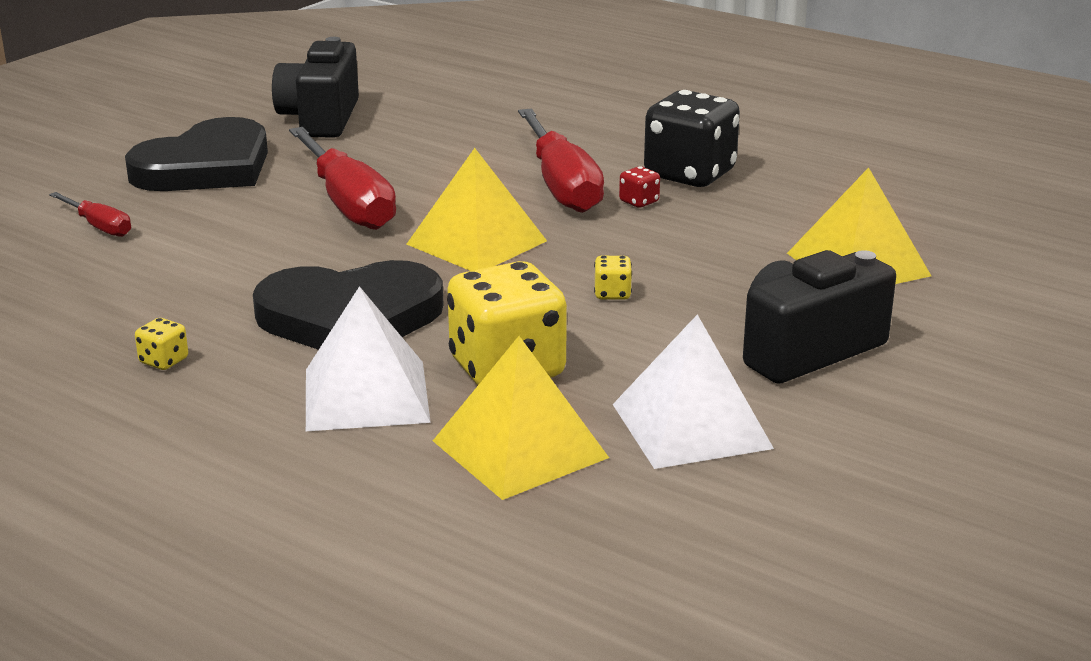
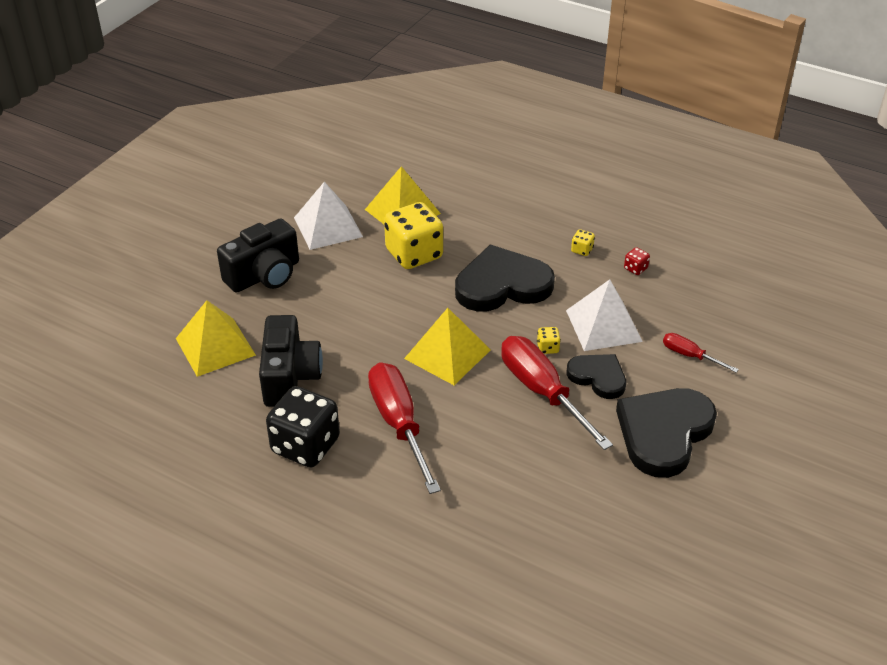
camera: 175 degrees right, 15 degrees up
black camera [272,37,359,138] -> black camera moved to [259,315,323,407]
white pyramid [306,286,431,431] -> white pyramid moved to [566,279,643,351]
yellow dice [594,256,632,300] -> yellow dice moved to [537,327,561,354]
red dice [619,166,660,208] -> red dice moved to [624,247,650,275]
none -> black heart [567,354,626,399]

